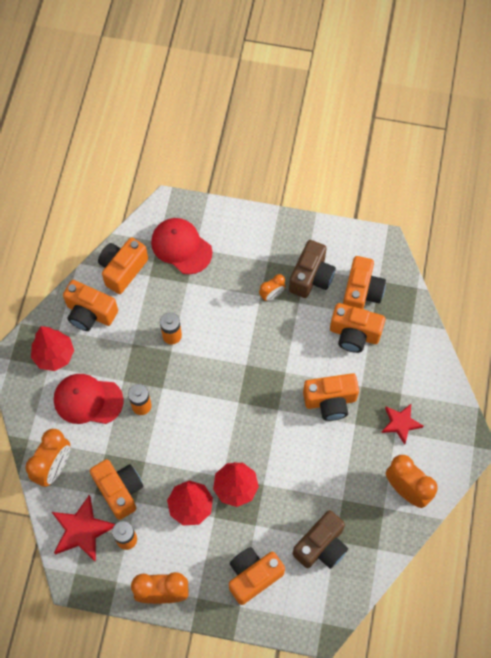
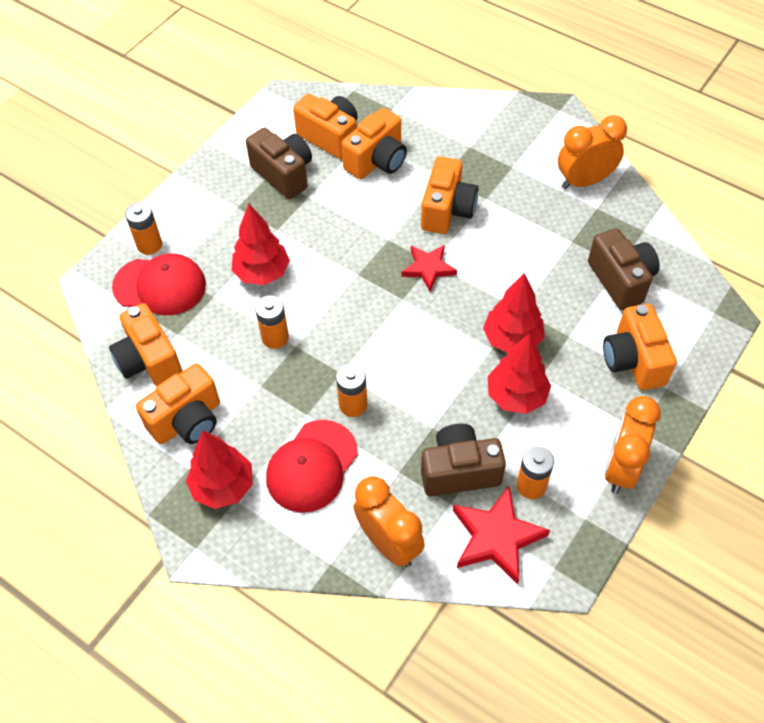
camera: 65 degrees left, 10 degrees down
orange camera [90,459,143,520] -> brown camera [421,424,506,496]
red cap [151,218,212,274] -> red cap turned 150 degrees counterclockwise [112,253,206,315]
orange clock [259,274,286,301] -> none
red star [381,404,423,445] -> red star moved to [401,245,457,291]
none -> orange battery [125,202,162,255]
none -> red tree [232,204,290,285]

